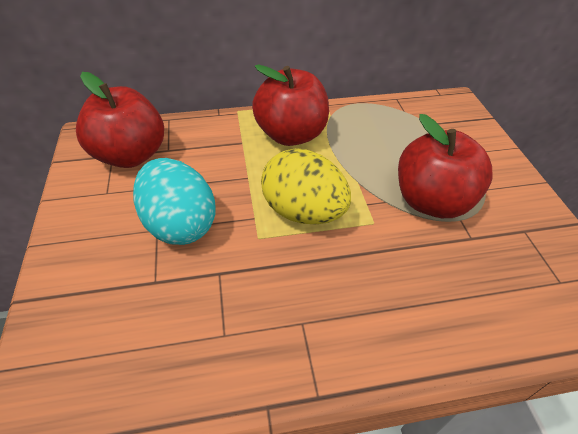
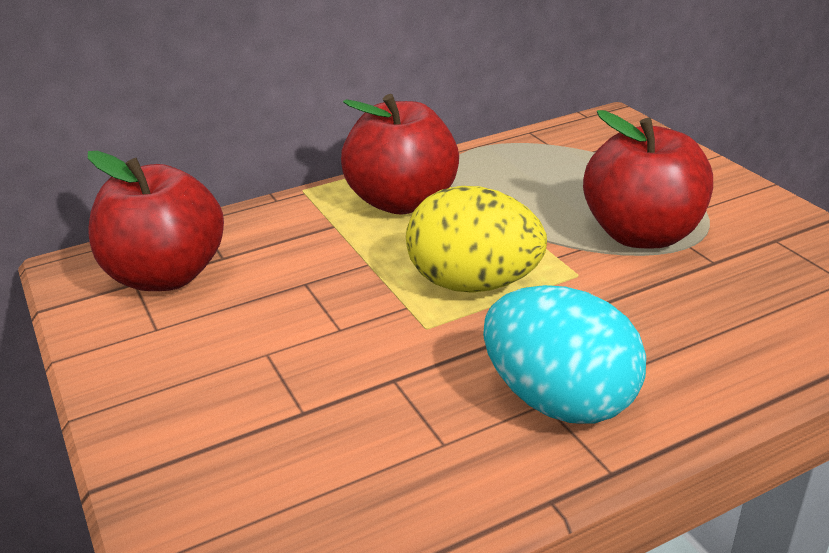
camera: 15 degrees left, 15 degrees down
turquoise egg [133,158,215,245] -> turquoise egg moved to [483,285,646,424]

